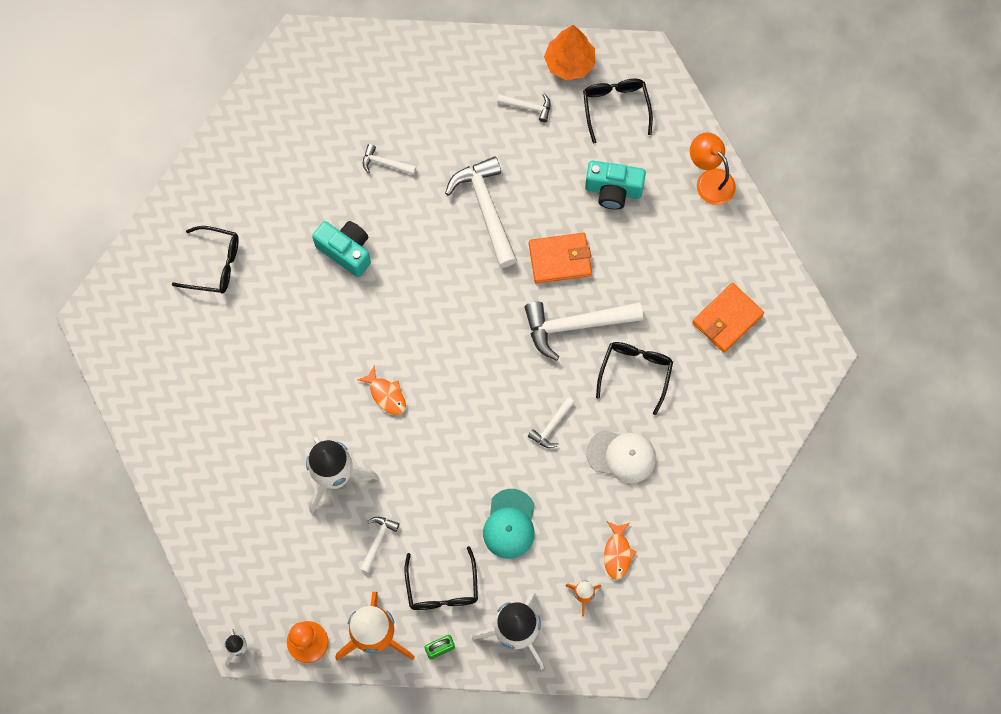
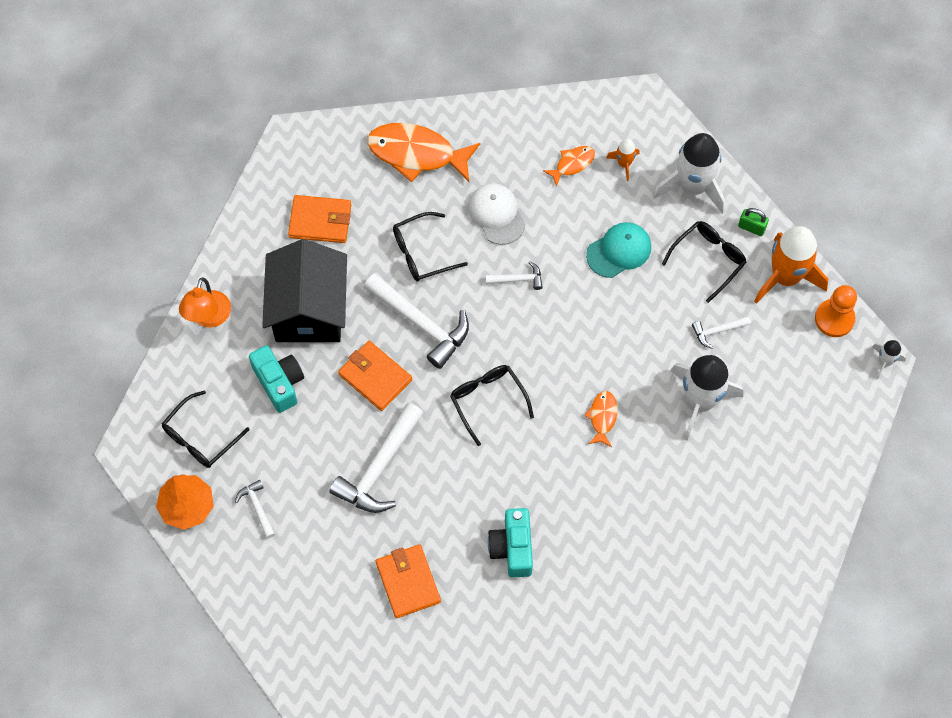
camera: 130 degrees left, 5 degrees down
black glasses [172,226,239,294] -> black glasses moved to [450,365,534,446]
white hammer [363,144,416,175] -> orange wallet [376,544,441,618]
none -> black house [262,239,347,342]
none -> orange fish [367,123,481,182]

